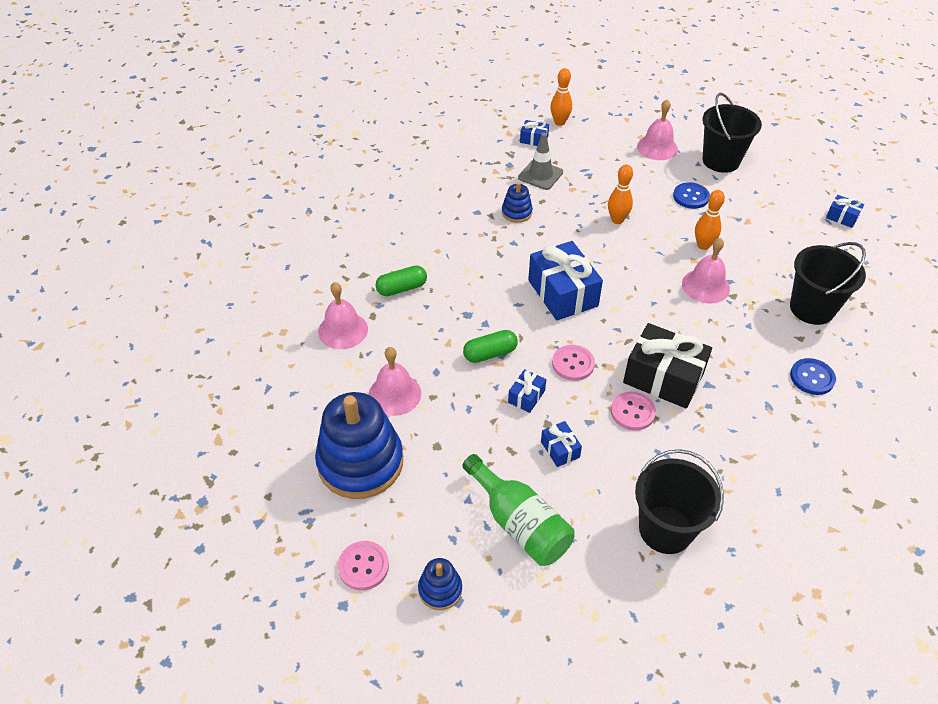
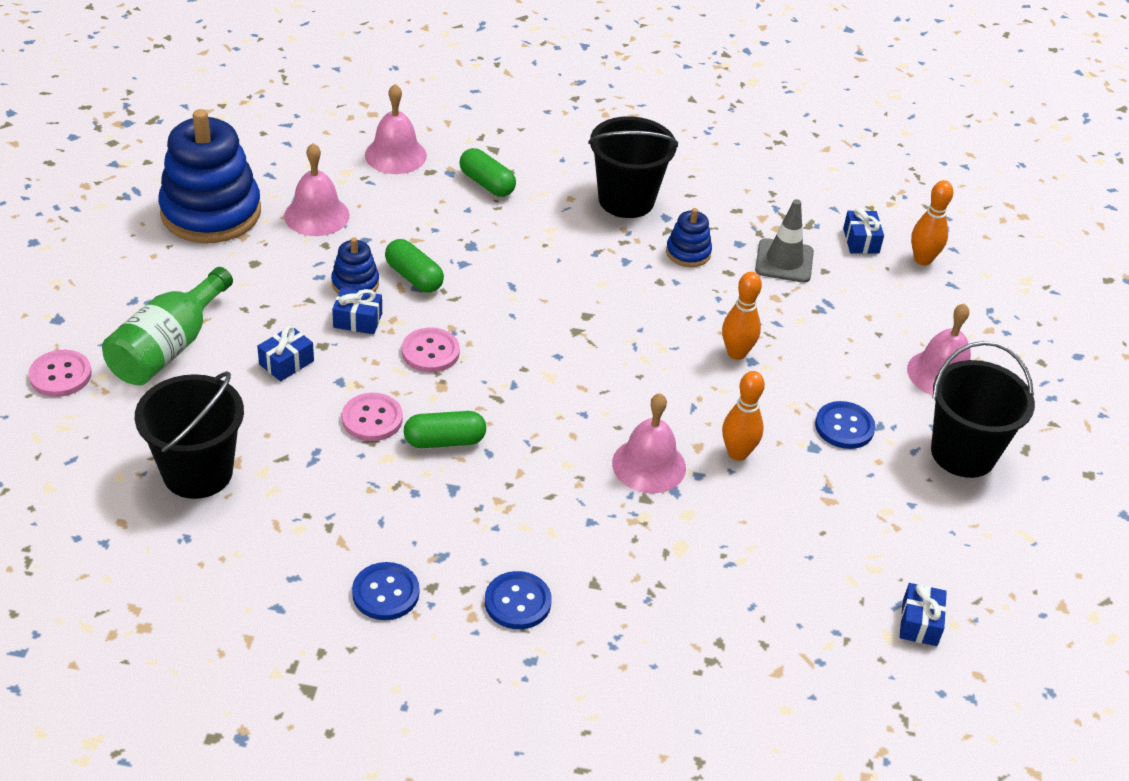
camera: 65 degrees right, 5 degrees down
pink button [338,541,389,590] -> pink button moved to [28,350,92,397]
blue stacking toy [418,558,462,610] -> blue stacking toy moved to [331,237,379,294]
blue gift [528,241,603,320] -> none
black gift [623,323,712,408] -> green capsule [404,411,486,448]
black bucket [790,242,866,325] -> black bucket moved to [588,116,678,218]
none -> blue button [352,562,419,620]

